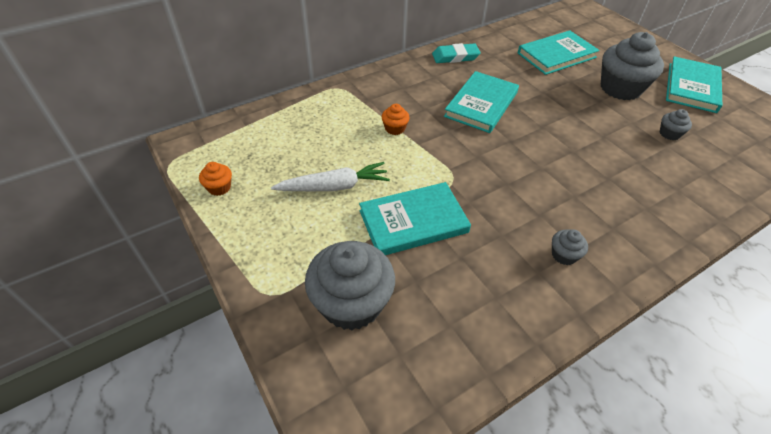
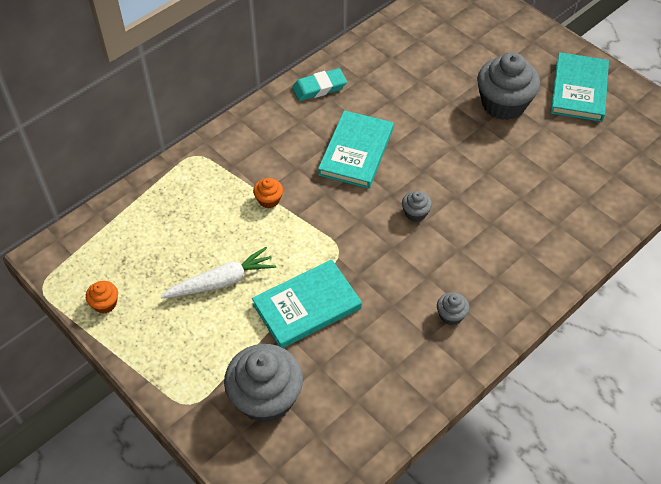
camera: 10 degrees left, 5 degrees up
turquoise book [518,30,600,75] -> none
grey cupcake [660,109,692,140] -> grey cupcake moved to [402,191,432,222]

